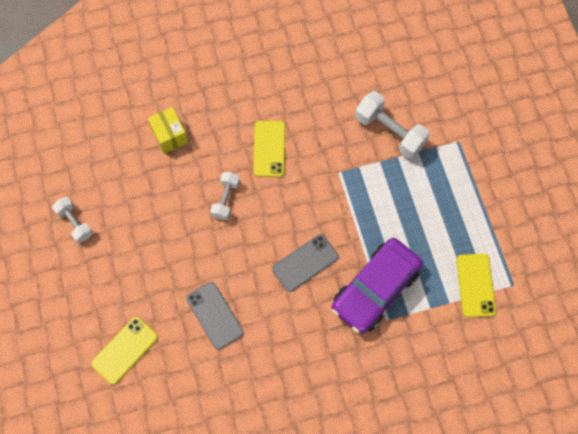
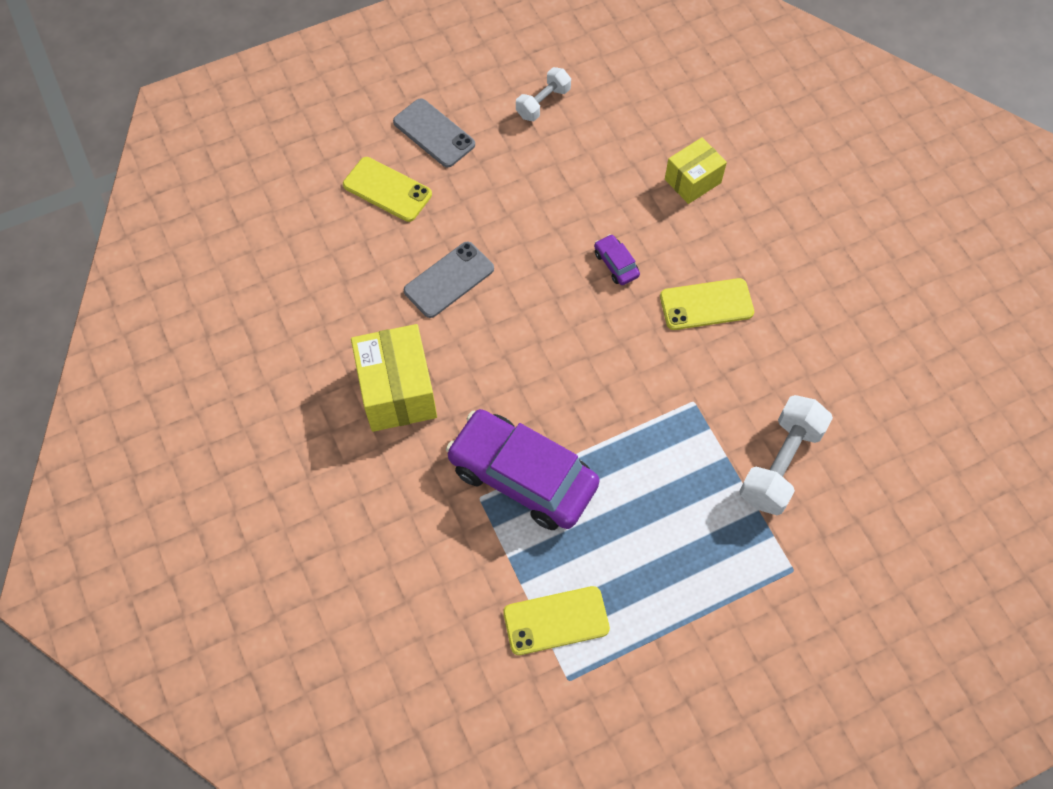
camera: 80 degrees right, 5 degrees down
white dumbbell [210,172,240,220] -> purple car [594,234,640,285]
grey phone [272,234,339,292] -> grey phone moved to [393,98,475,168]
none -> yellow box [351,324,437,432]

